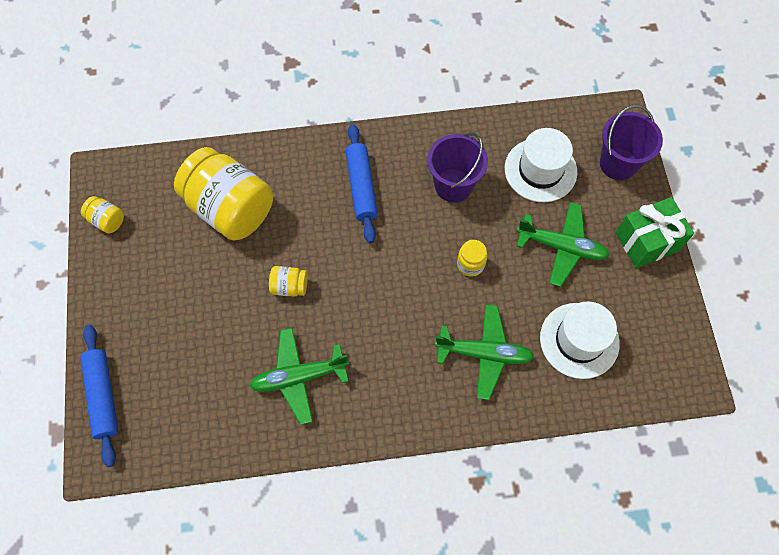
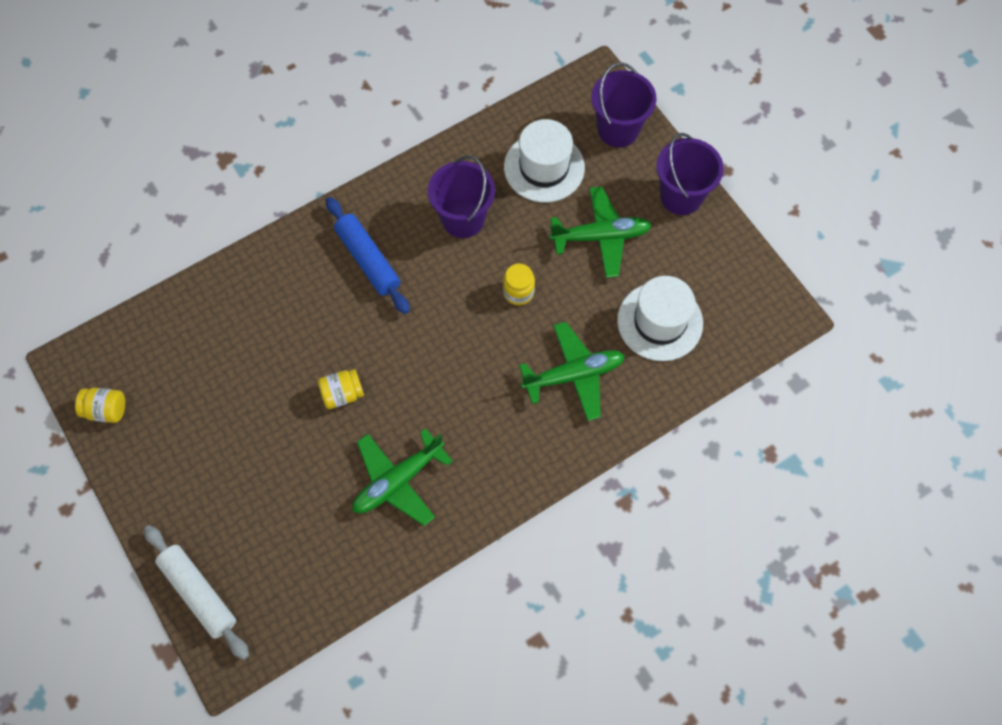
camera: 25 degrees left, 0 degrees up
blue rolling pin [80,325,118,467] -> white rolling pin [144,525,249,660]
yellow jar [174,147,273,240] -> none
green gift [615,197,694,268] -> purple bucket [657,133,724,215]

